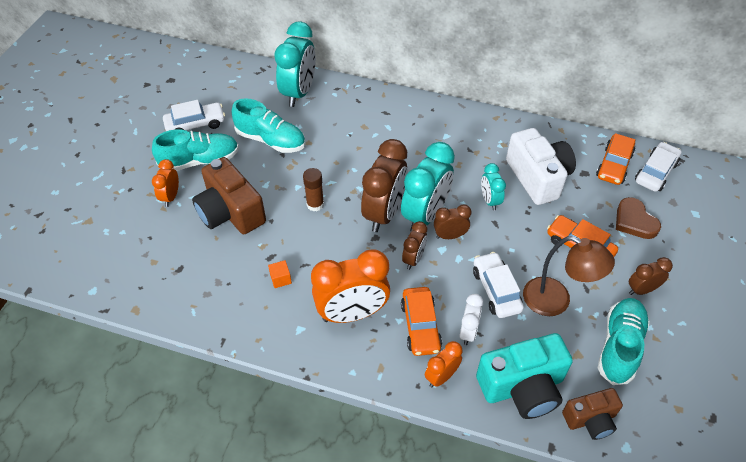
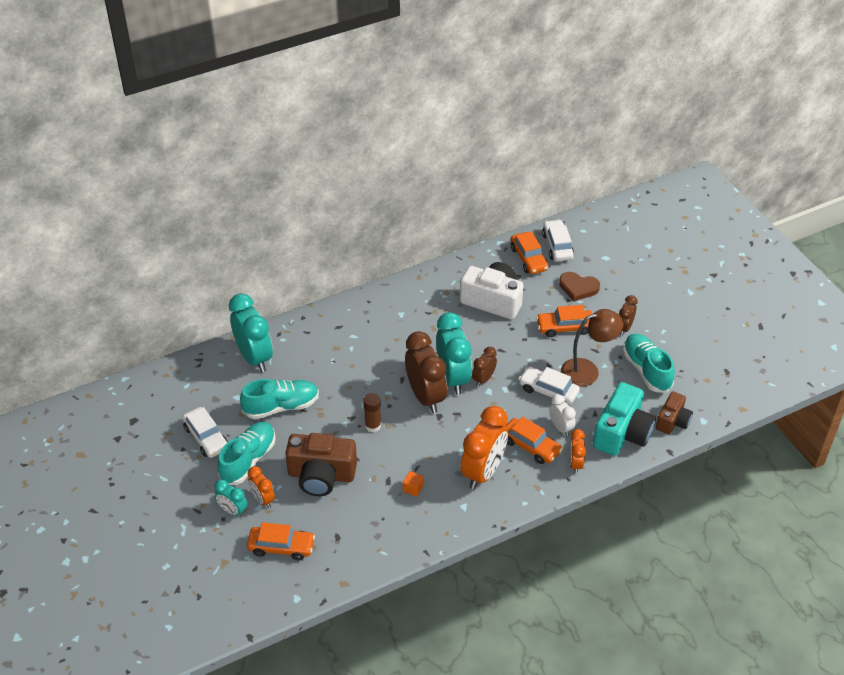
camera: 45 degrees left, 5 degrees down
white car [163,100,225,131] -> white car turned 120 degrees clockwise [182,407,228,458]
brown clock [402,221,427,270] -> none
turquoise clock [481,163,506,211] -> turquoise clock moved to [214,479,248,517]
none -> orange car [247,522,315,561]

